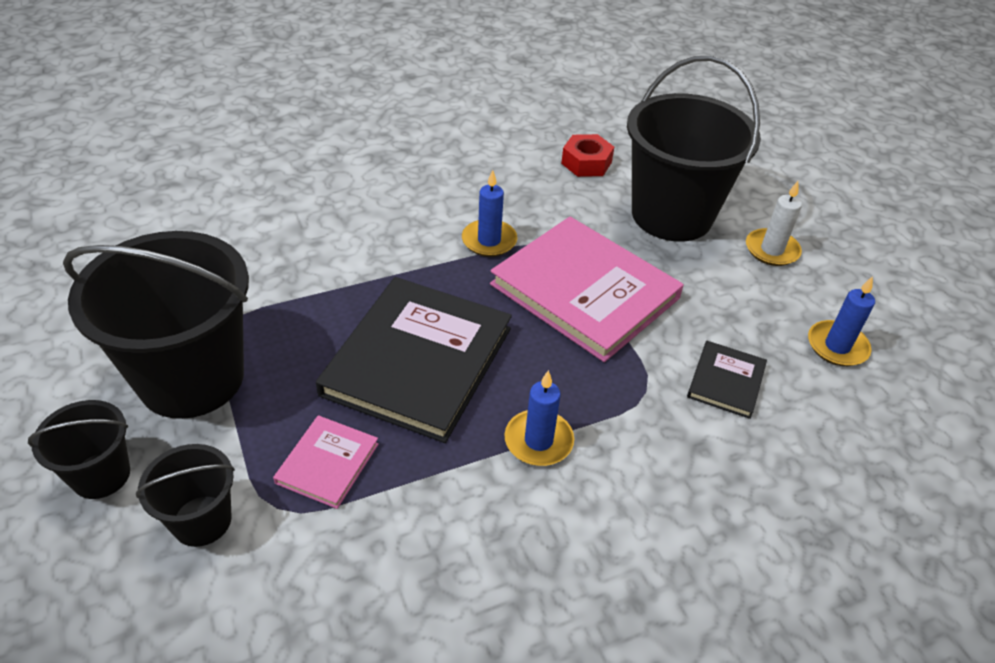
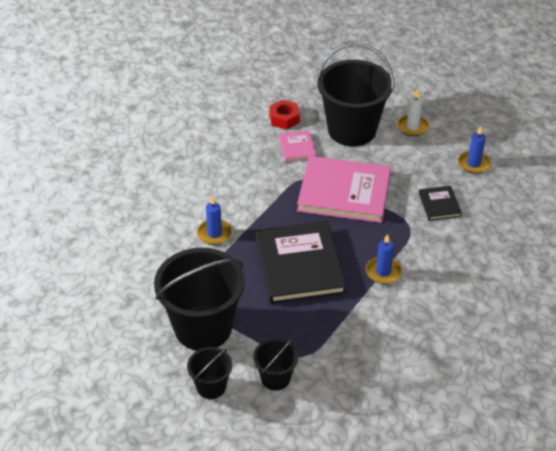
camera: 30 degrees left, 0 degrees up
pink book [273,415,379,509] -> pink book moved to [279,130,317,162]
blue candle [462,170,517,257] -> blue candle moved to [197,196,232,245]

